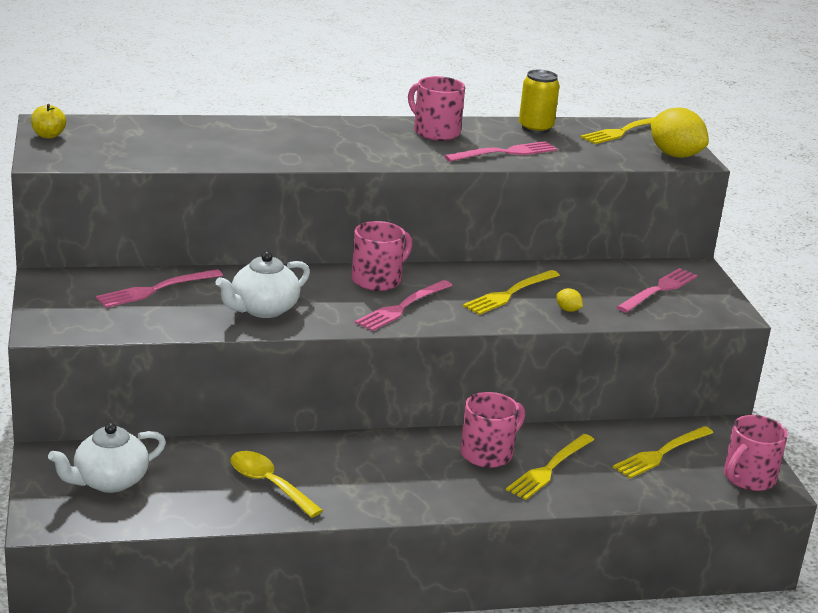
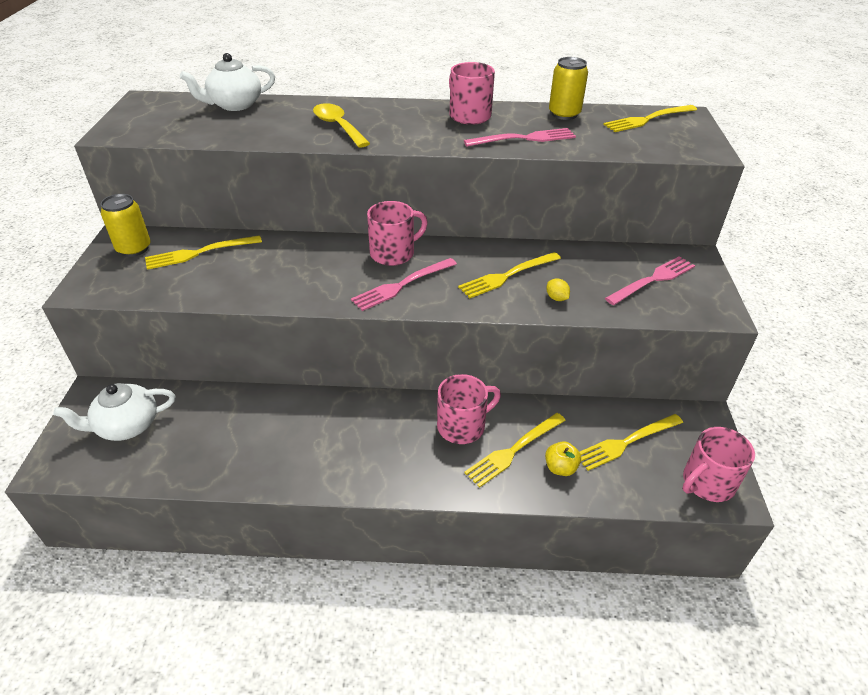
camera: 15 degrees right, 15 degrees up
yellow apple [31,104,66,139] -> yellow apple moved to [545,441,581,476]
pink fork [96,269,223,308] -> yellow fork [145,235,262,270]
white teapot [215,252,310,318] -> white teapot moved to [180,53,275,111]
yellow spoon [230,451,323,518] -> yellow spoon moved to [313,103,370,148]
yellow lemon [650,108,709,158] -> none
none -> yellow can [101,194,151,257]

